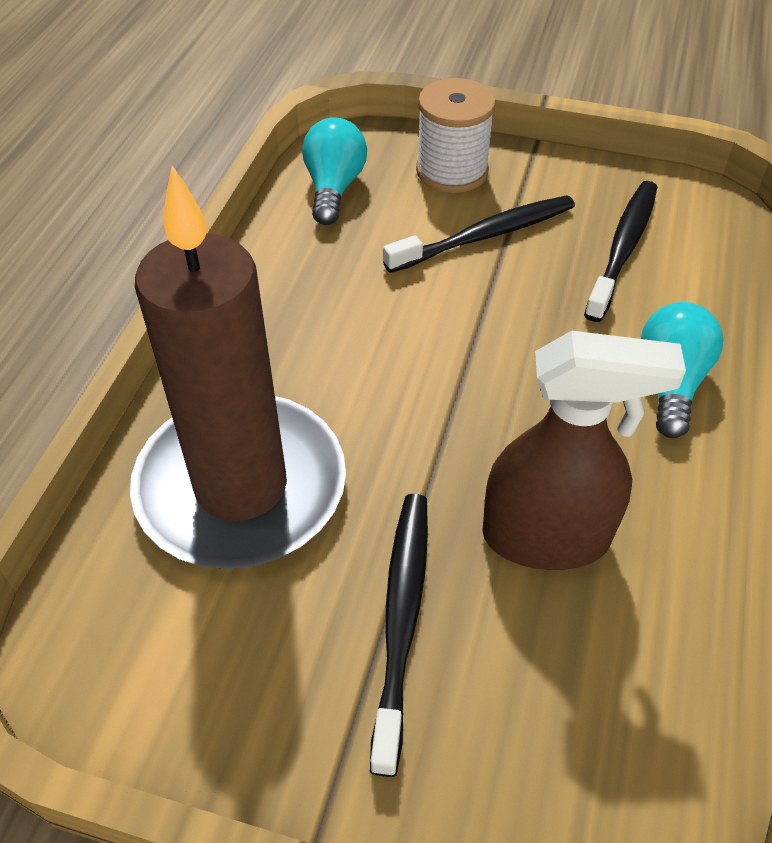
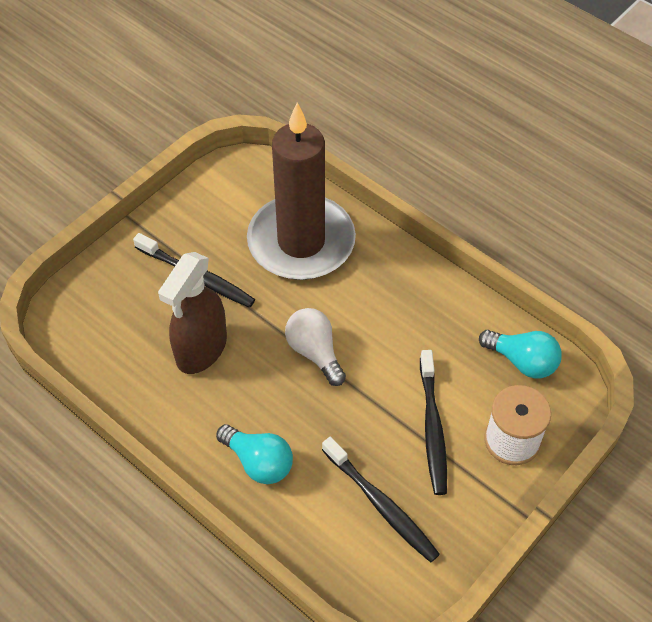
camera: 115 degrees right, 5 degrees up
none -> white light bulb [285,308,346,386]

